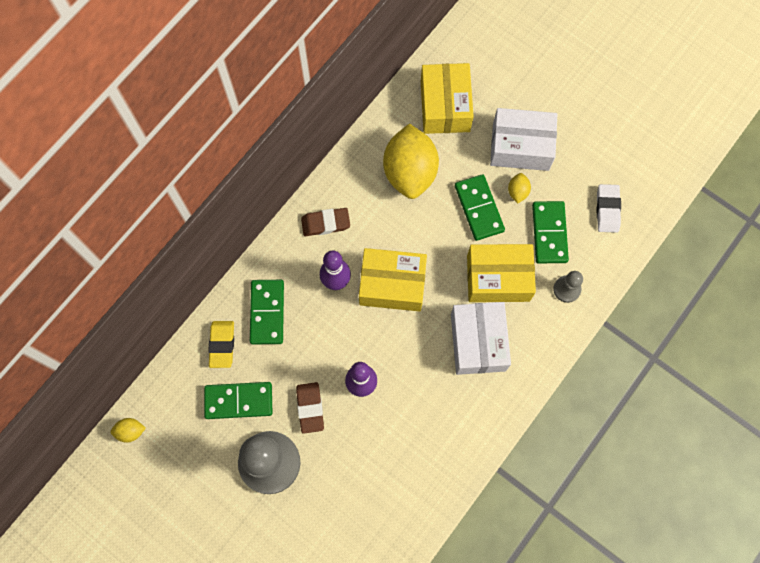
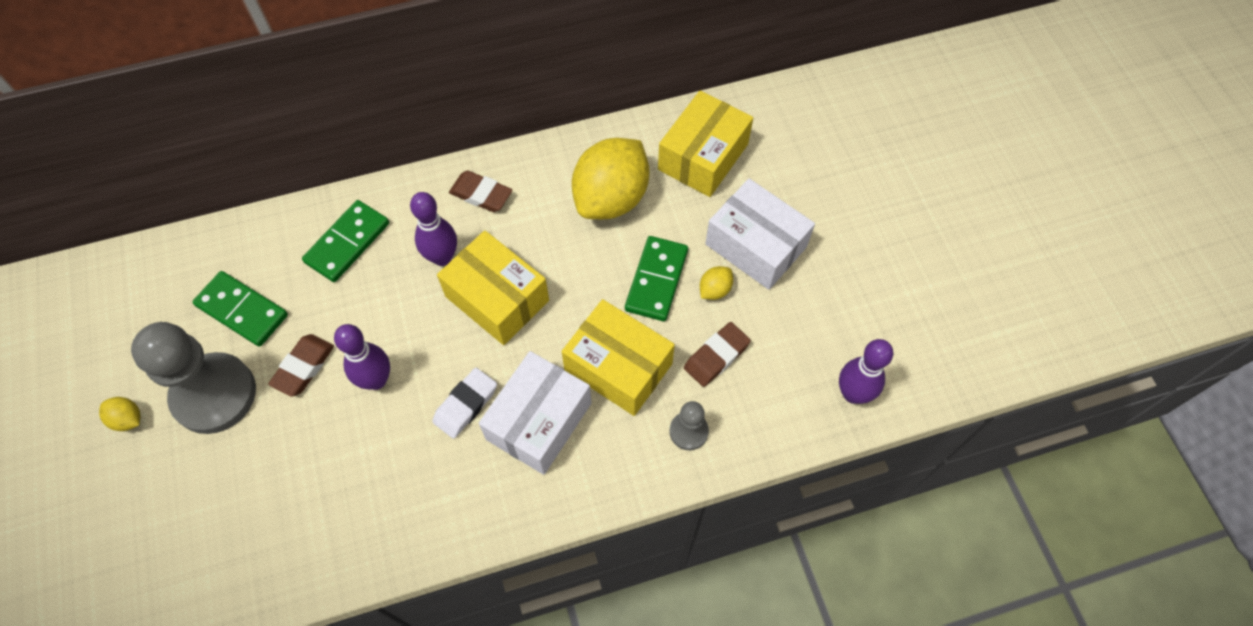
camera: 35 degrees right, 10 degrees down
yellow lemon [111,418,146,443] -> yellow lemon moved to [99,397,140,431]
yellow eraser [208,321,234,368] -> none
green domino [532,201,569,263] -> brown eraser [684,322,751,387]
white eraser [597,184,621,233] -> white eraser moved to [432,368,497,439]
none -> purple bowling pin [839,339,893,404]

